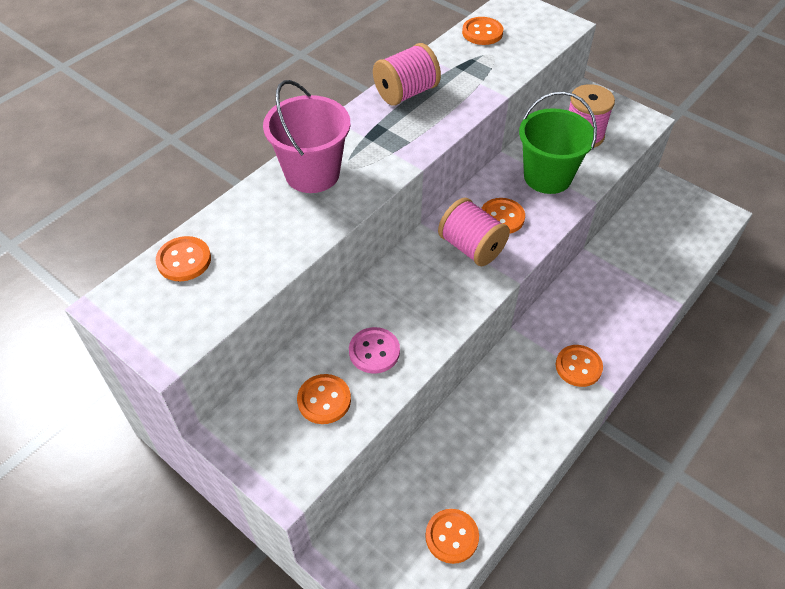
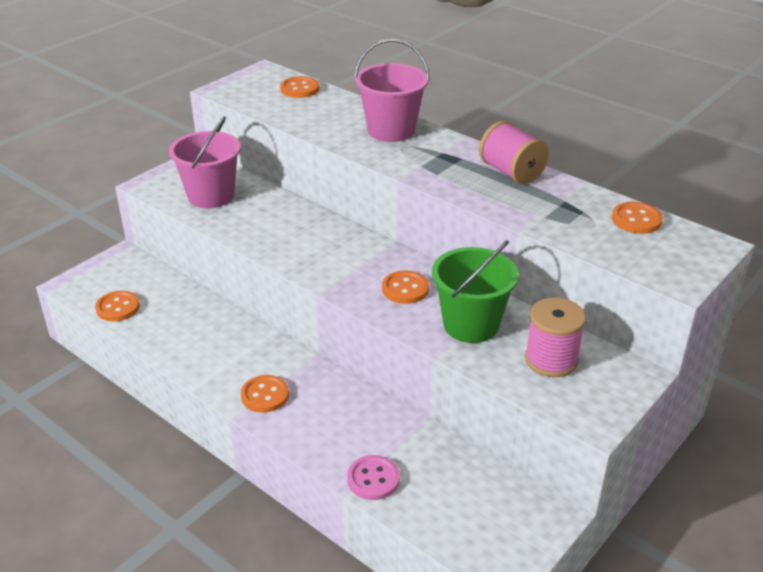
camera: 90 degrees right, 15 degrees down
orange button [297,374,351,424] -> pink bucket [169,116,241,208]
pink button [349,327,400,374] -> pink button moved to [347,455,400,500]
pink spool [438,198,510,266] -> none

